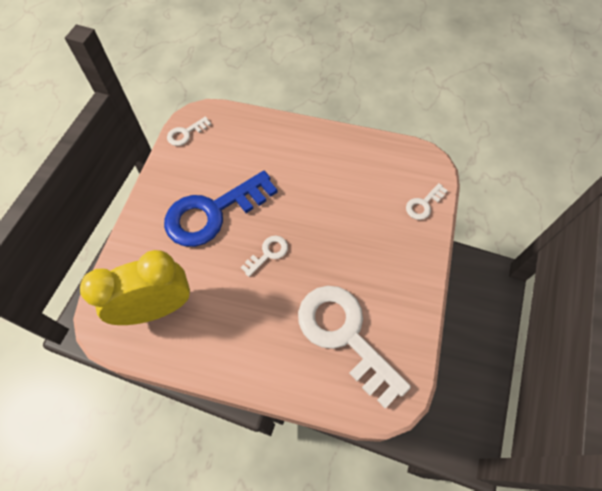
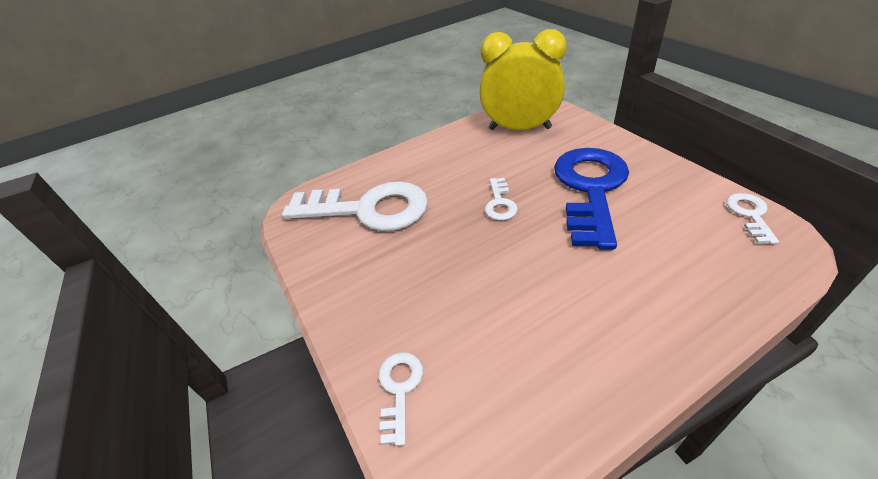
camera: 140 degrees right, 20 degrees down
yellow clock [80,250,190,325] -> yellow clock turned 105 degrees counterclockwise [479,29,567,130]

